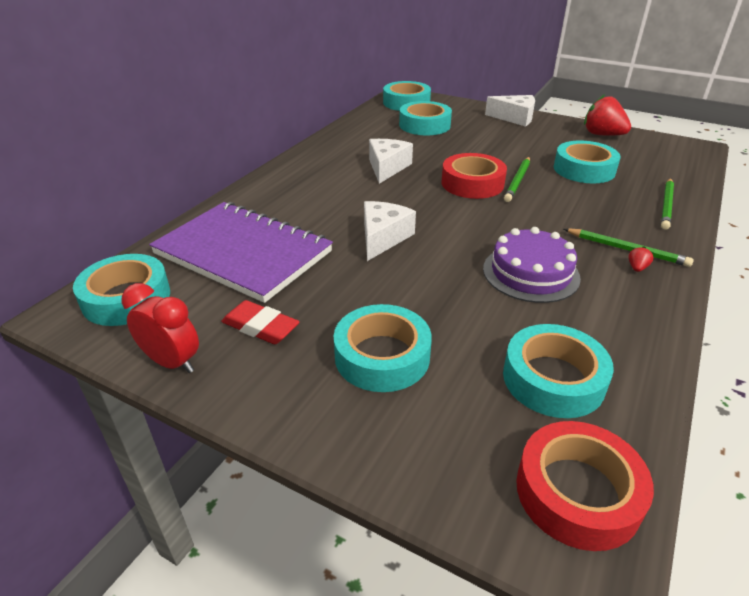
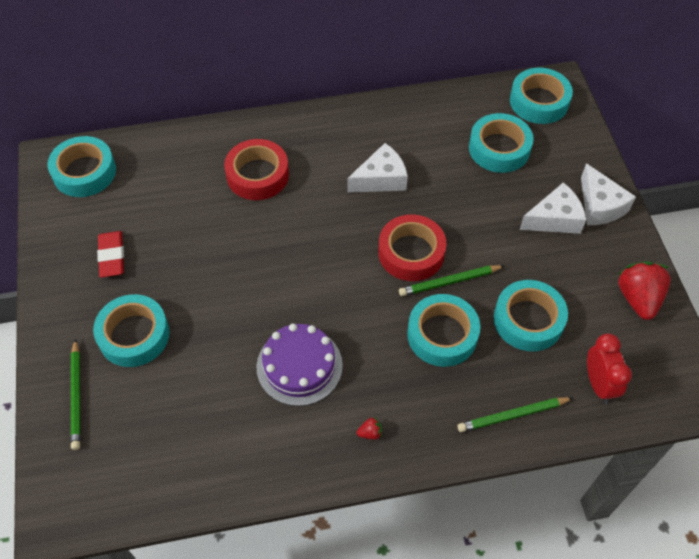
camera: 50 degrees right, 20 degrees up
red clock [122,283,199,373] -> red clock moved to [587,333,632,404]
purple notebook [149,202,333,303] -> none
white cheese [364,201,416,261] -> white cheese moved to [520,182,586,234]
turquoise tape [503,324,614,418] -> turquoise tape moved to [407,294,480,367]
red tape [516,421,654,551] -> red tape moved to [224,139,289,200]
green pencil [564,229,694,267] -> green pencil moved to [71,339,80,450]

